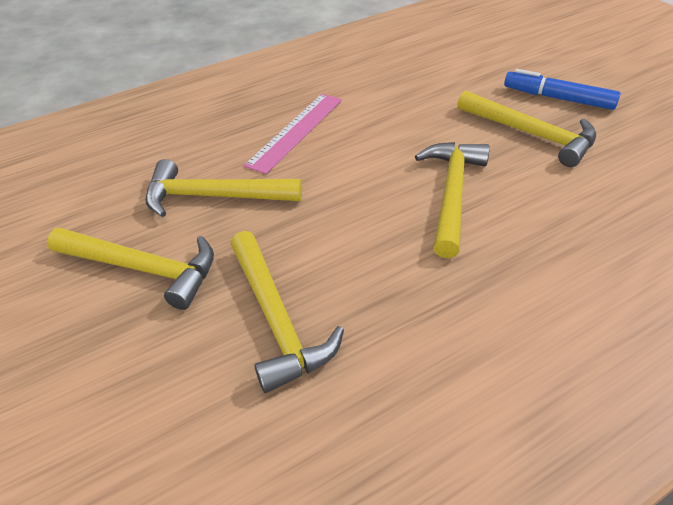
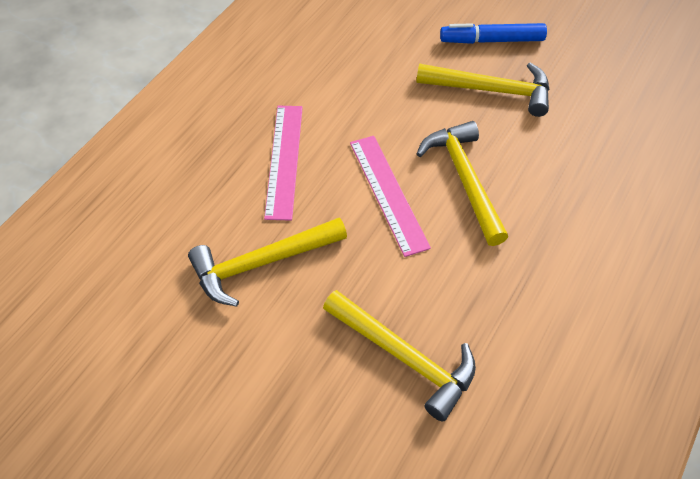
camera: 30 degrees left, 10 degrees up
yellow hammer [47,228,214,310] -> none
none -> pink ruler [350,136,431,257]

